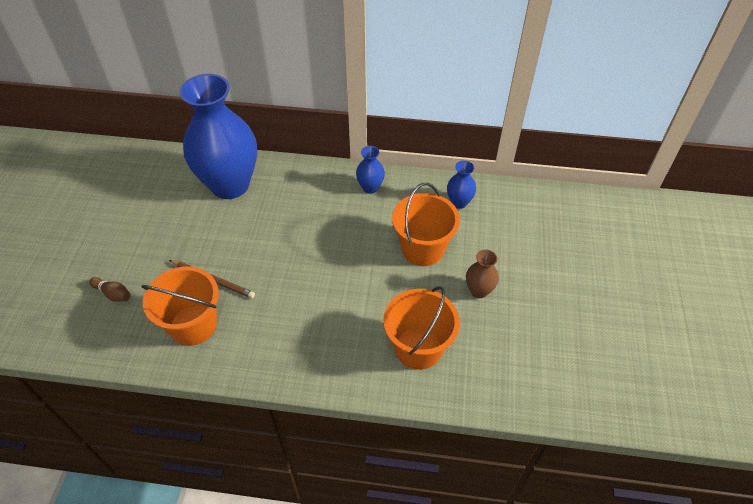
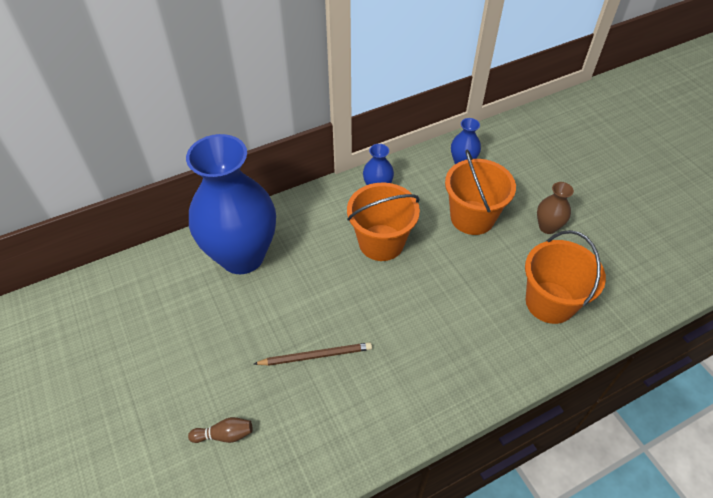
camera: 35 degrees left, 0 degrees up
orange bucket [142,266,219,346] -> orange bucket moved to [347,183,420,261]

